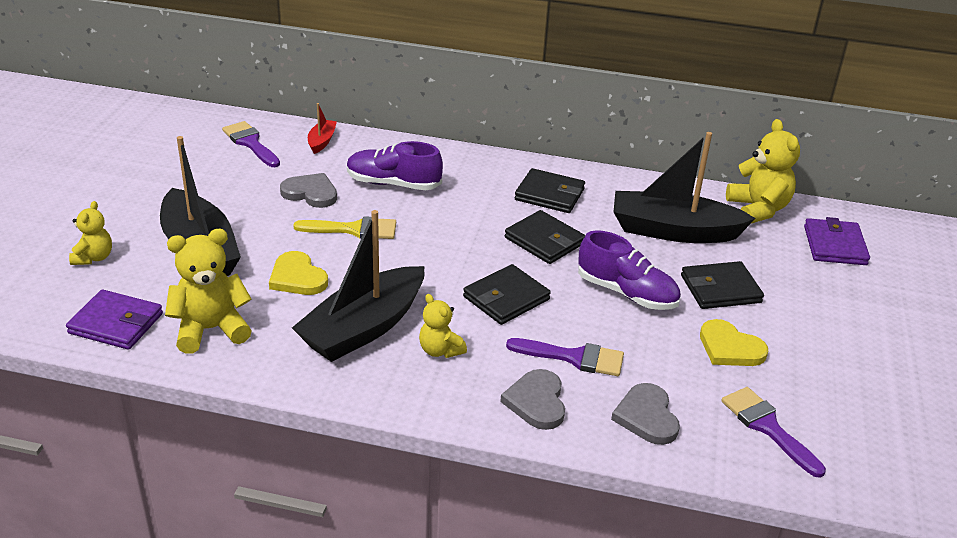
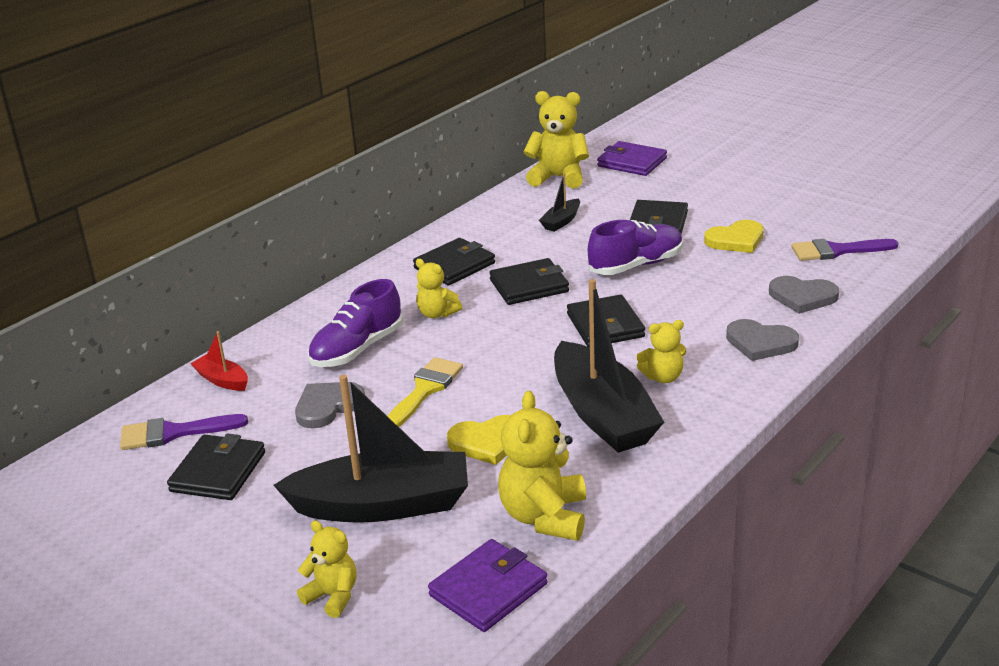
camera: 60 degrees left, 5 degrees down
purple brush [506,338,624,376] -> none
black boat [613,132,756,243] -> black boat [539,173,580,232], size x0.45
none -> black wallet [167,433,265,500]
none -> yellow teddy bear [416,259,462,318]

